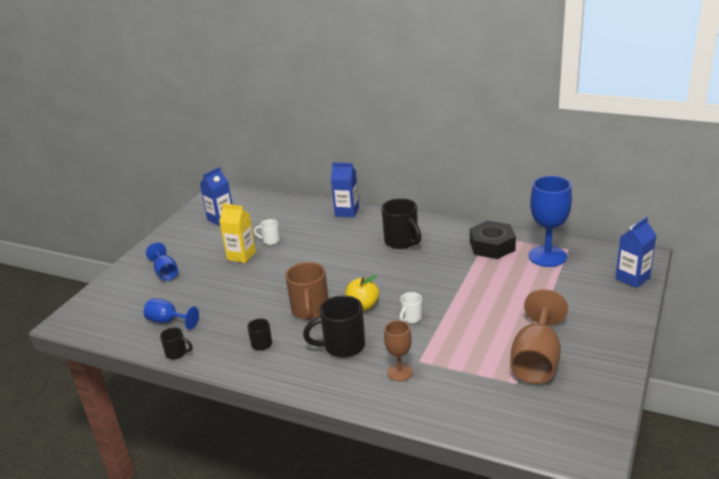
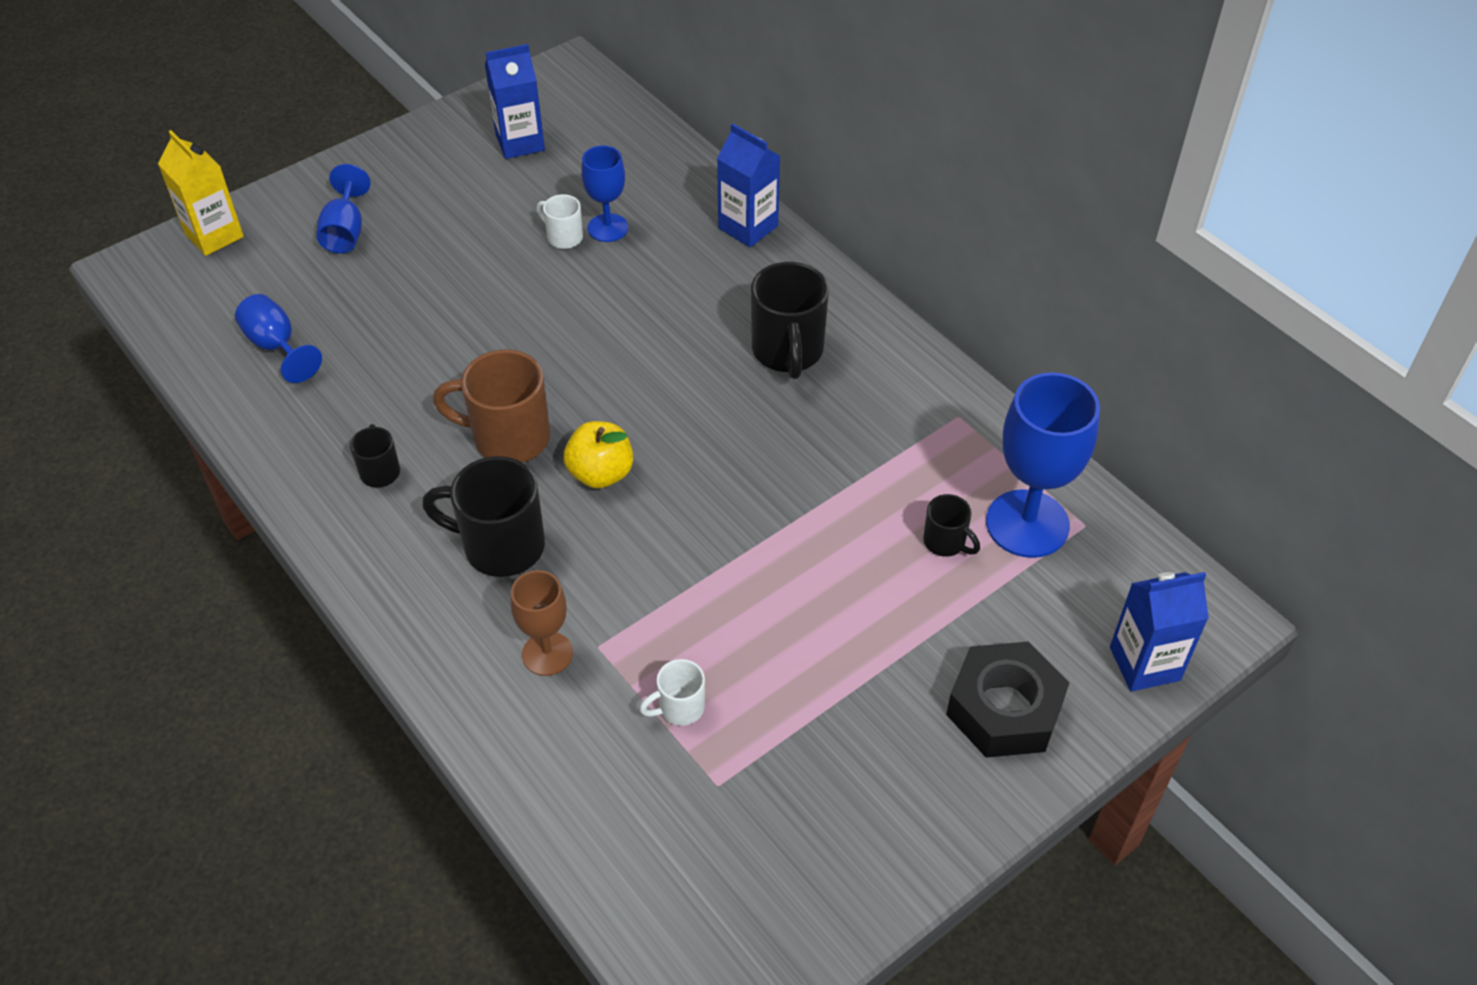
camera: 25 degrees right, 20 degrees up
black mug [160,327,193,359] -> black mug moved to [923,494,980,557]
yellow carton [219,203,256,263] -> yellow carton moved to [158,130,244,256]
brown mug [285,262,328,320] -> brown mug turned 75 degrees clockwise [433,350,550,463]
white mug [400,292,422,323] -> white mug moved to [640,659,705,726]
black nut [470,221,516,259] -> black nut moved to [946,642,1069,758]
brown goblet [510,289,568,384] -> none
none -> blue goblet [581,146,628,242]

